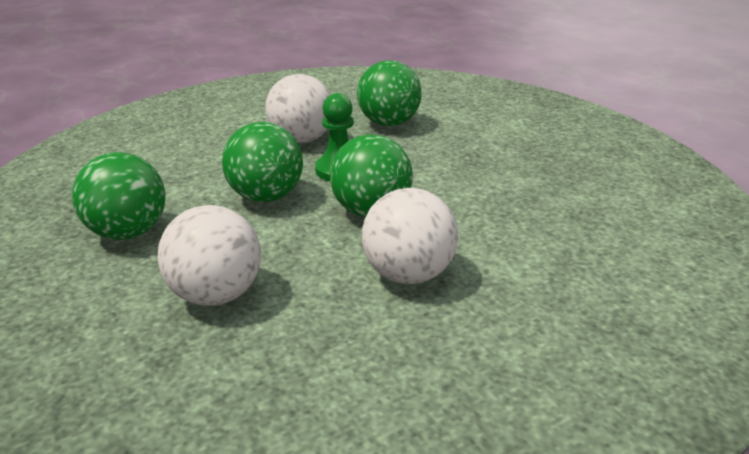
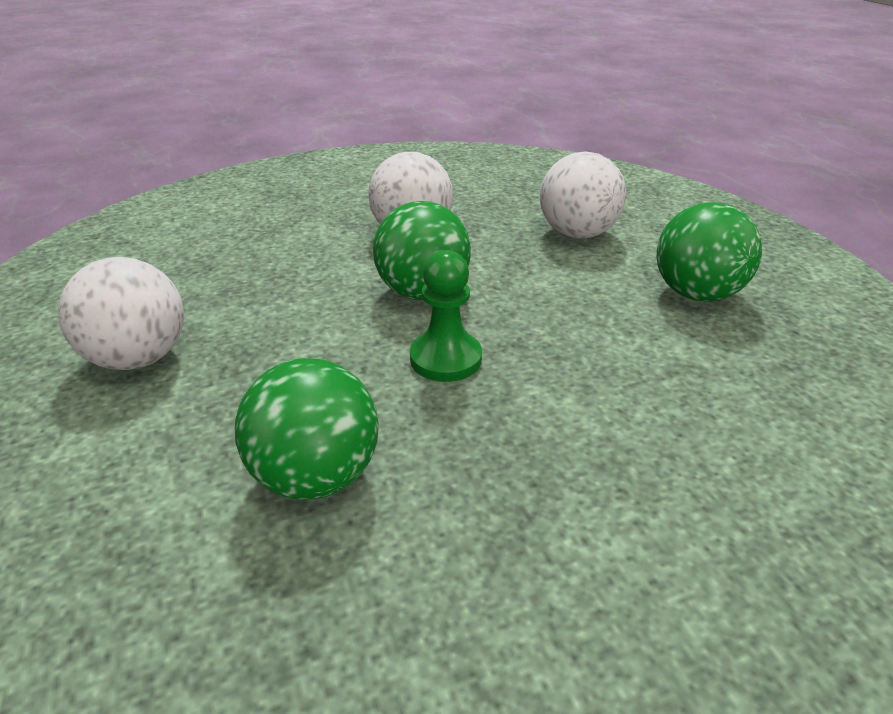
camera: 170 degrees left, 5 degrees up
green ball [222,122,303,202] -> none
white ball [265,74,331,143] -> white ball moved to [58,257,184,370]

